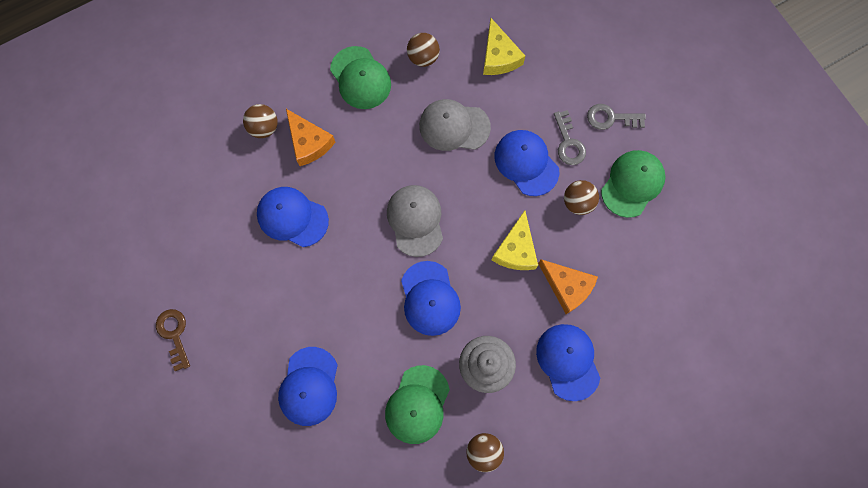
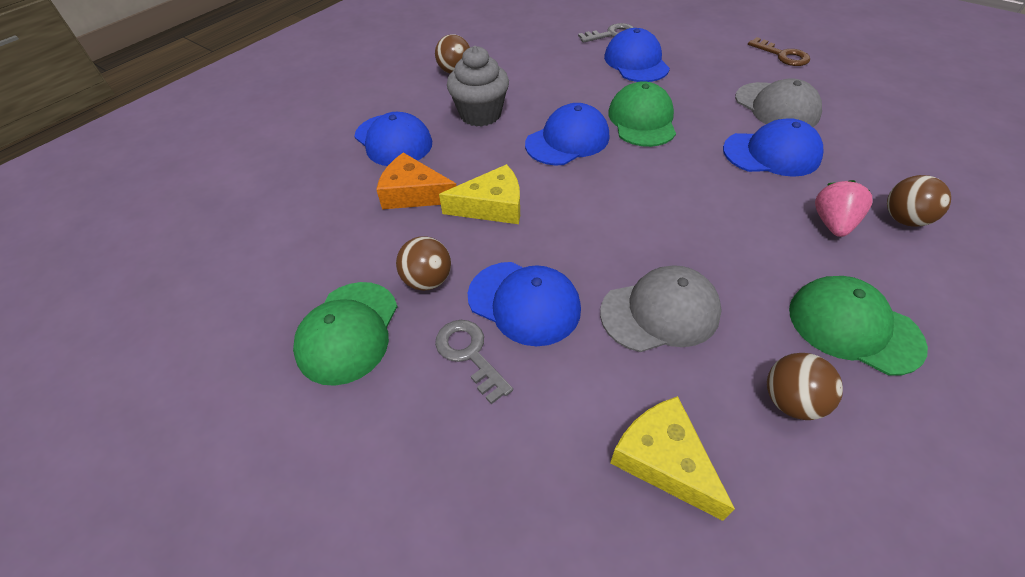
camera: 160 degrees right, 25 degrees down
orange cheese [286,109,335,166] -> pink strawberry [815,180,872,237]
green cap [385,365,450,444] -> green cap moved to [608,81,676,147]
grey cap [387,185,443,257] -> grey cap moved to [735,78,822,127]
blue cap [401,261,461,336] -> blue cap turned 90 degrees clockwise [525,103,609,165]
yellow cheese [492,211,538,270] -> yellow cheese turned 90 degrees clockwise [439,164,520,224]
grey key [587,104,646,130] -> grey key moved to [578,23,634,43]

